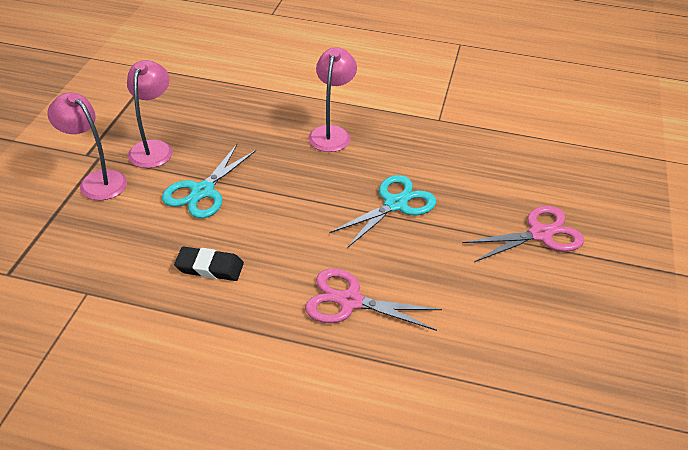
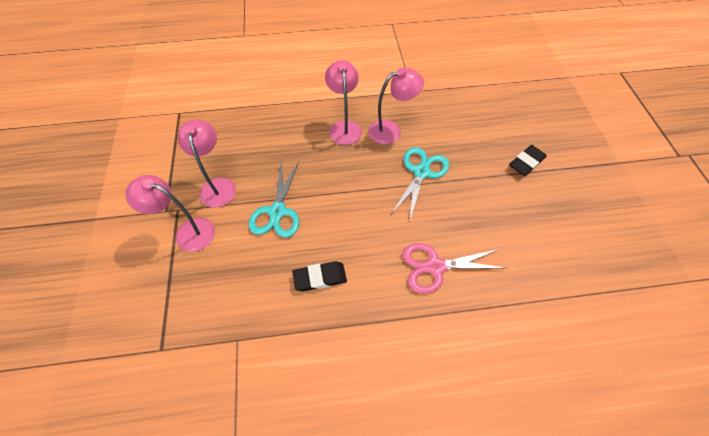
camera: 20 degrees left, 15 degrees up
pink scissors [462,206,584,262] -> black eraser [509,145,547,176]
none -> pink lamp [368,68,424,144]

